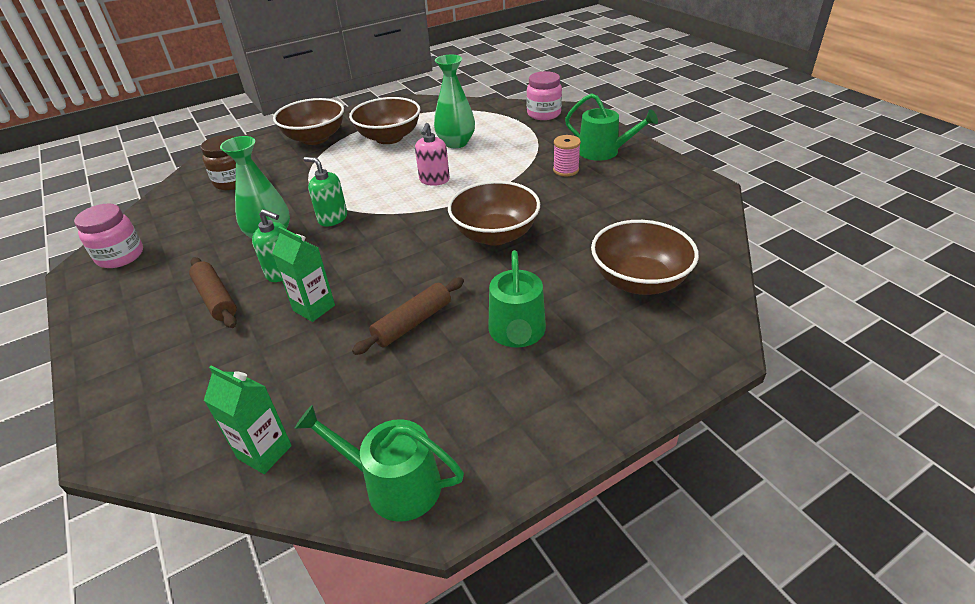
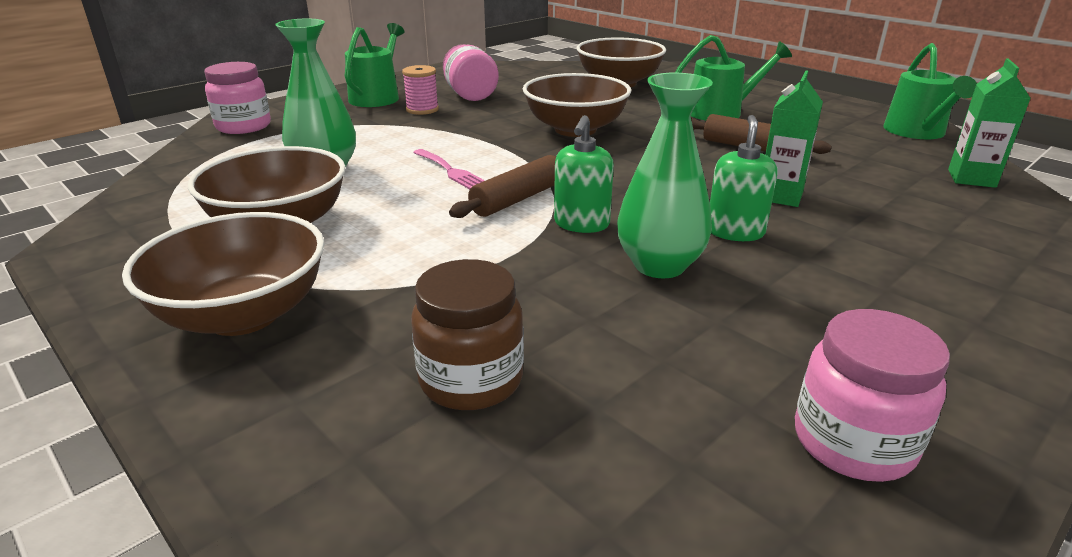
camera: 105 degrees left, 10 degrees down
brown rolling pin [189,257,237,328] -> brown rolling pin moved to [449,155,556,218]
pink soap dispenser [415,123,450,186] -> pink fork [413,149,485,189]
none -> pink jar [443,44,499,101]

